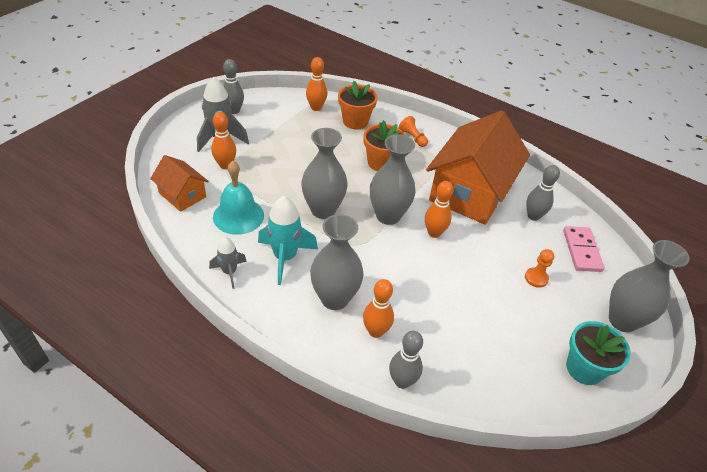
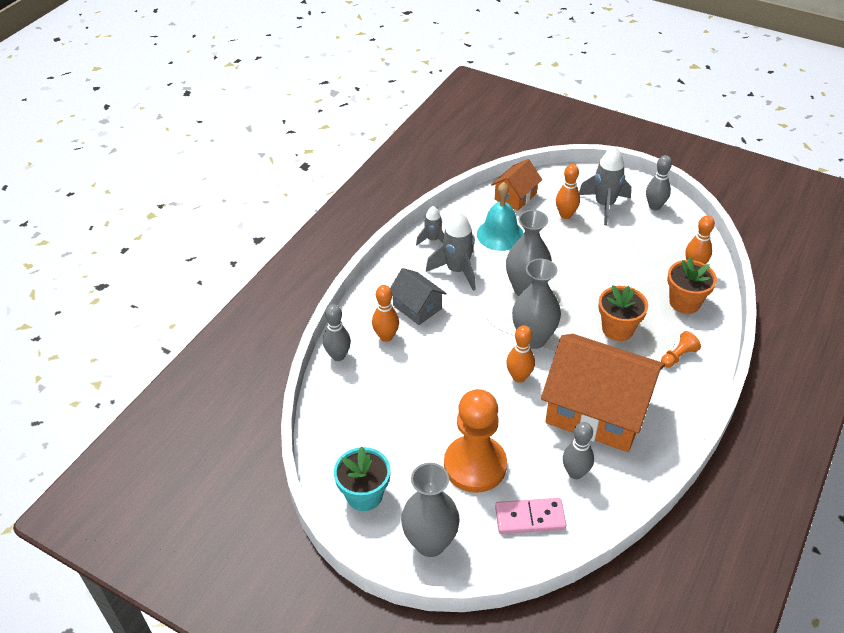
camera: 90 degrees right, 0 degrees up
turquoise rocket [258,196,318,285] -> grey rocket [426,212,476,291]
grey vase [310,214,364,310] -> grey house [390,268,447,325]
orange pawn [525,249,554,288] -> orange pawn [444,389,507,493], size x2.45

